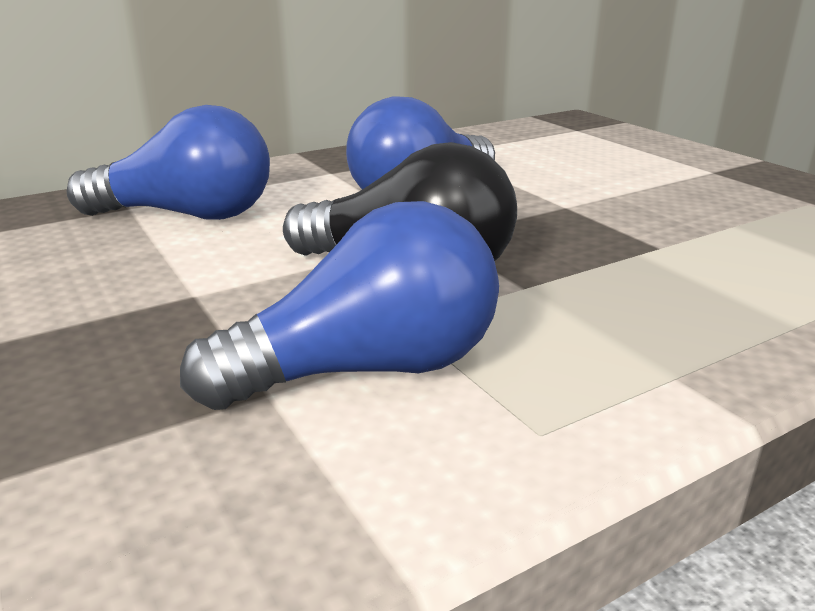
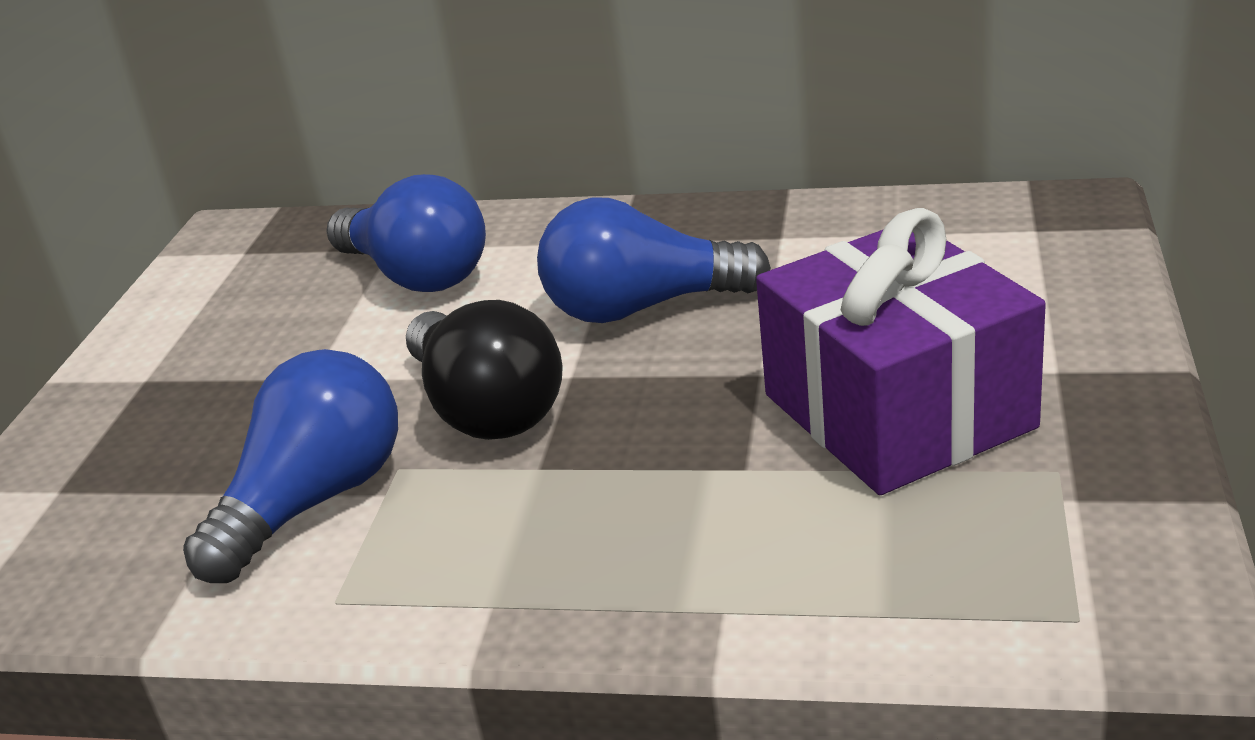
camera: 45 degrees right, 5 degrees up
blue light bulb [180,201,499,410] -> blue light bulb turned 75 degrees counterclockwise [183,349,398,583]
none -> purple gift [756,208,1046,495]

